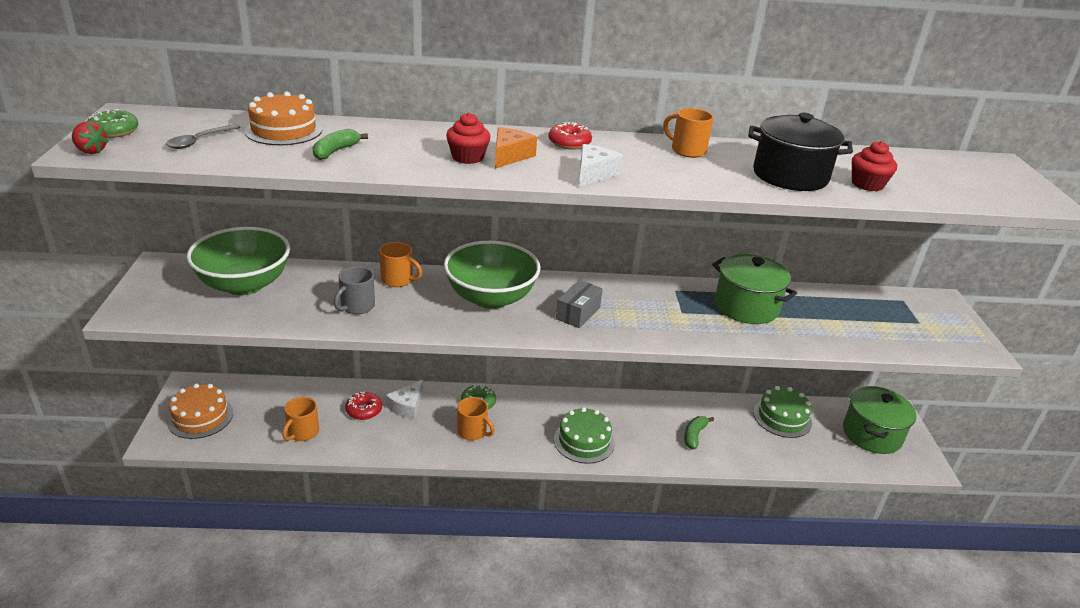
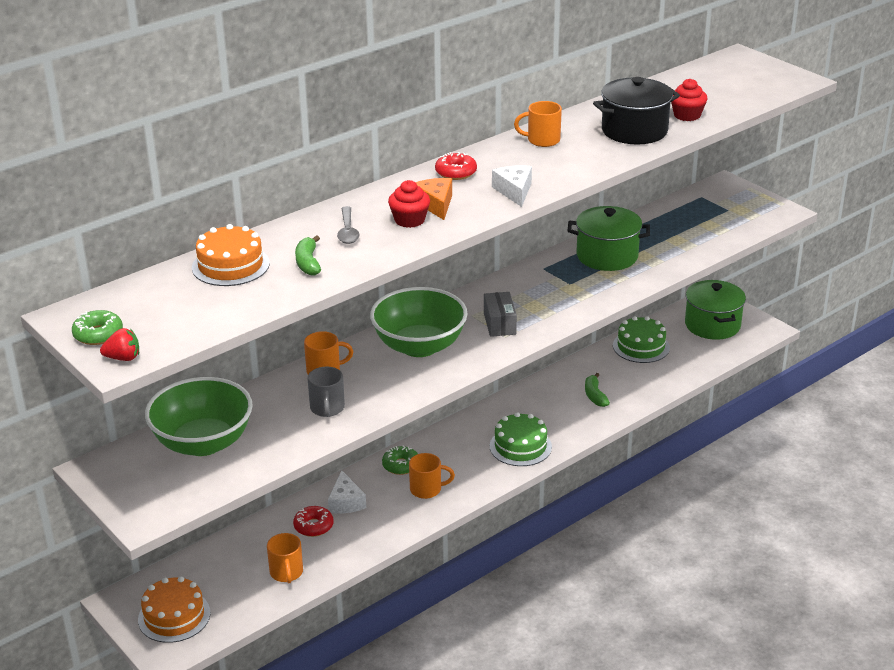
camera: 35 degrees left, 0 degrees up
grey spoon [166,124,241,149] -> grey spoon moved to [337,206,360,244]

